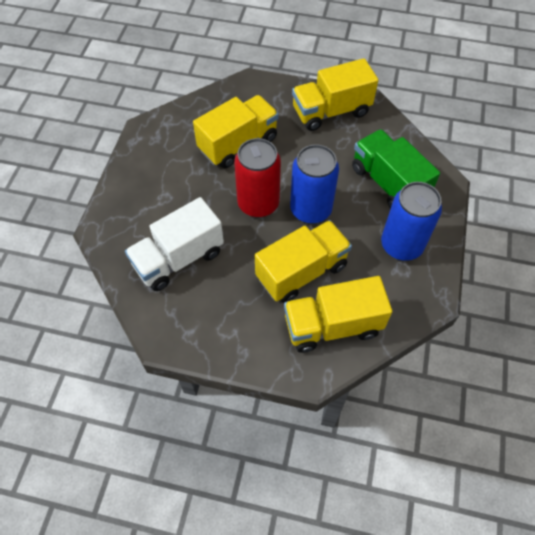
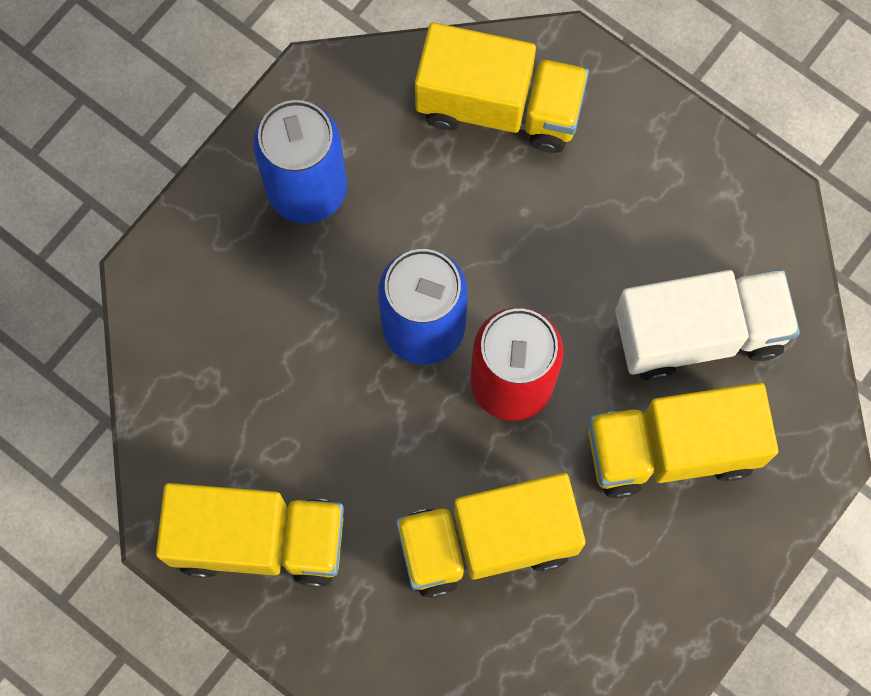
camera: 155 degrees left, 15 degrees up
yellow truck [255,220,352,303] -> yellow truck moved to [588,383,778,498]
green truck [352,129,440,209] -> none

